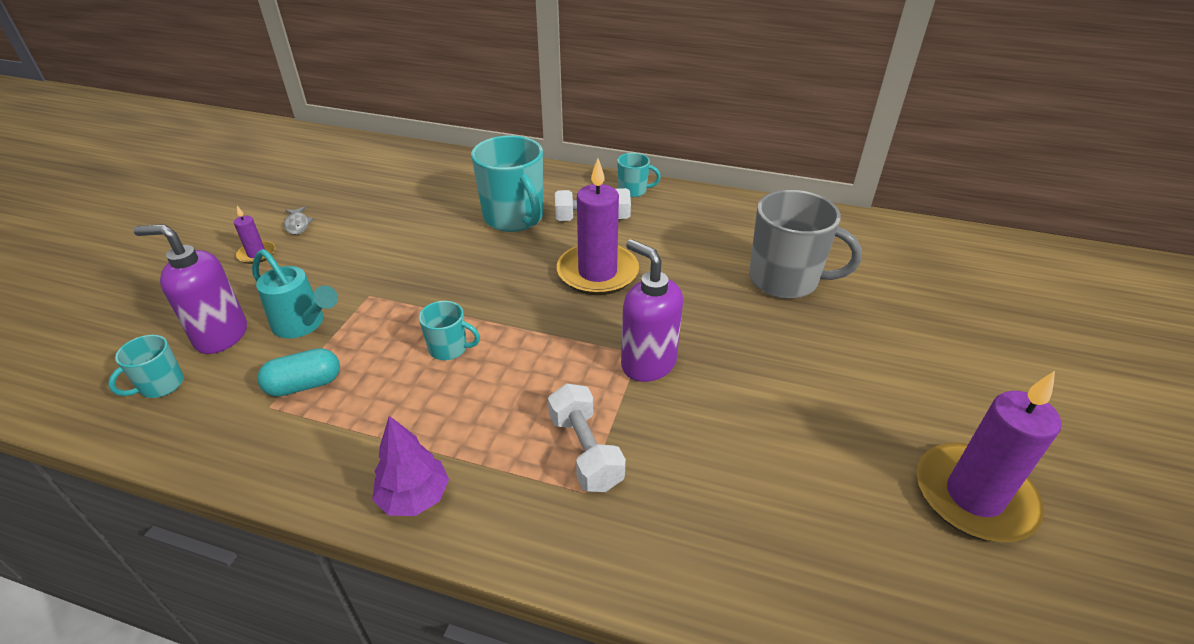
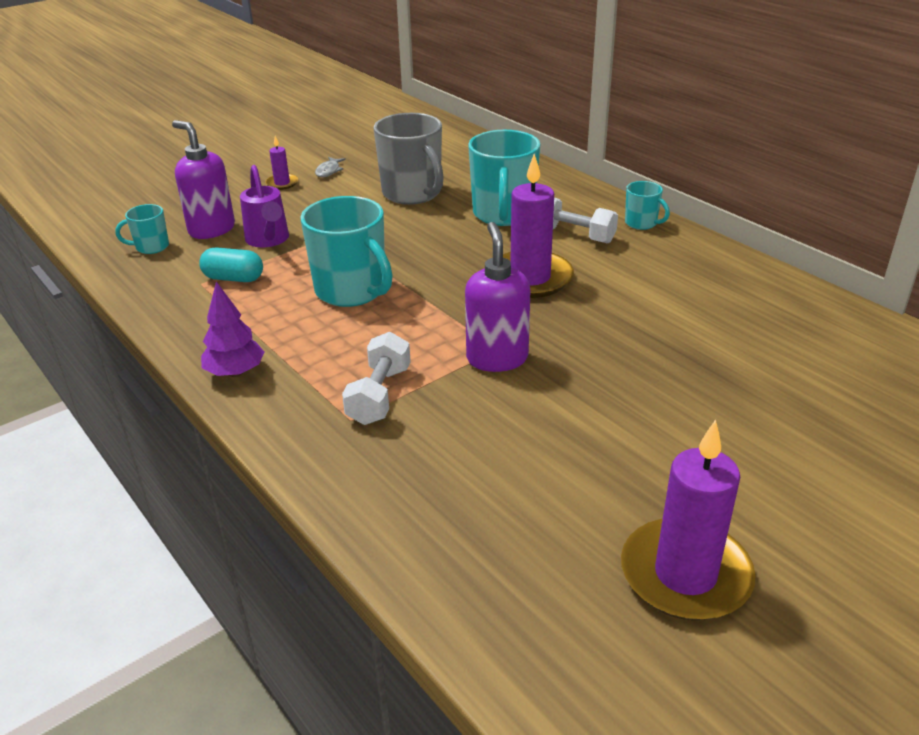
camera: 35 degrees right, 5 degrees down
turquoise watering can [252,249,338,338] -> purple watering can [240,165,289,247]
turquoise mug [419,301,480,360] -> turquoise mug [300,196,393,307], size x2.01
grey mug [749,190,862,299] -> grey mug moved to [374,113,444,205]

